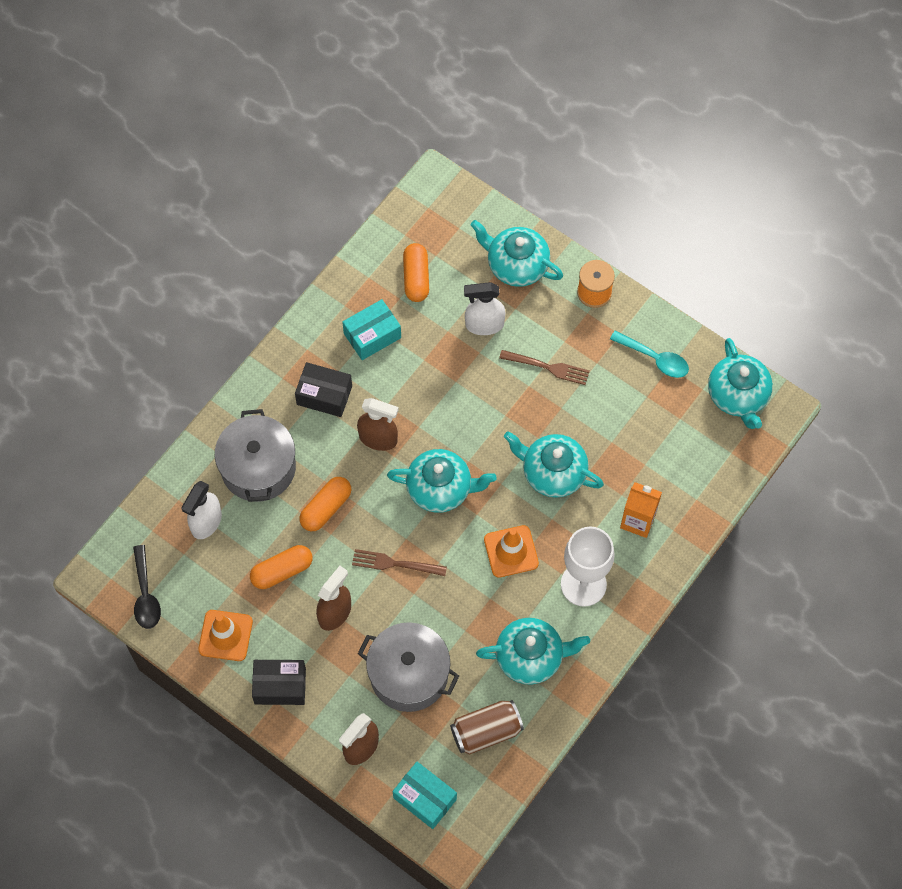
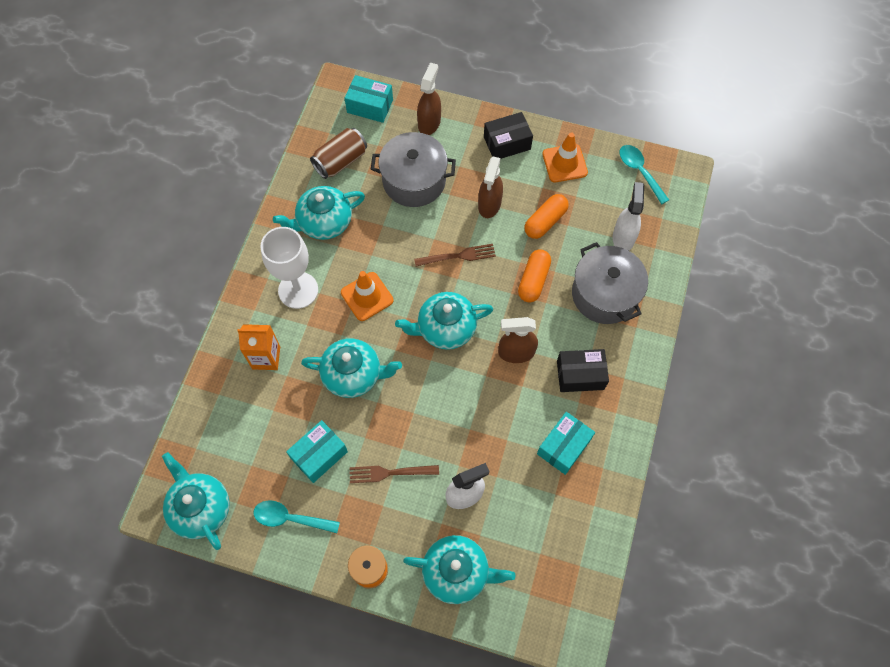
camera: 160 degrees right, 0 degrees up
black spoon [133,545,161,629] -> turquoise spoon [620,145,669,204]
orange capsule [403,243,429,302] -> none
none -> turquoise box [286,420,348,483]

